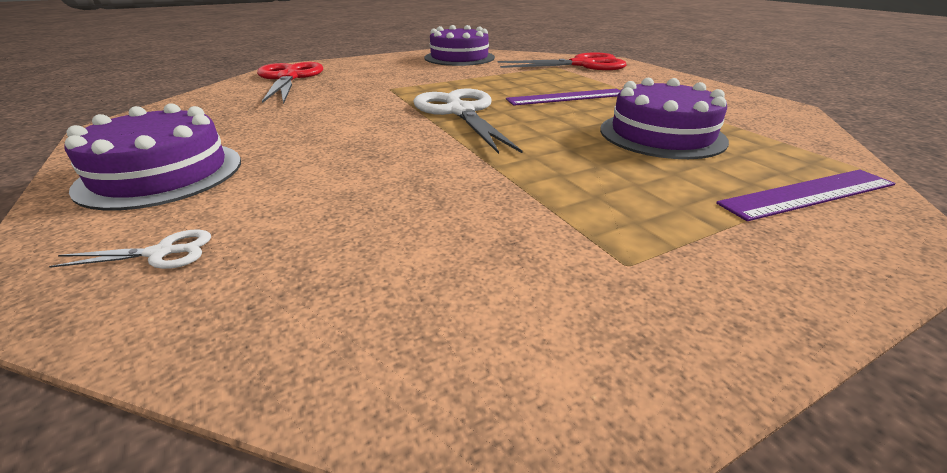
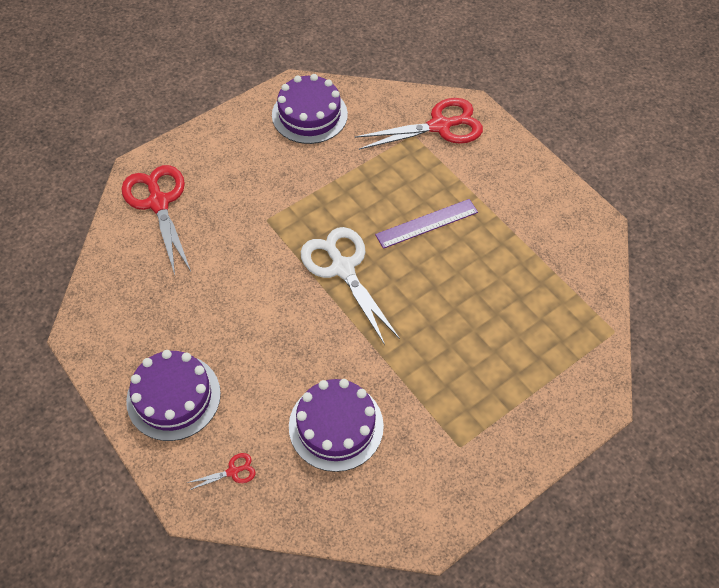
camera: 10 degrees left, 25 degrees up
white scissors [49,230,211,269] -> red scissors [187,453,256,491]
purple cake [600,78,729,159] -> purple cake moved to [289,379,384,472]
purple ruler [716,170,896,221] -> none

